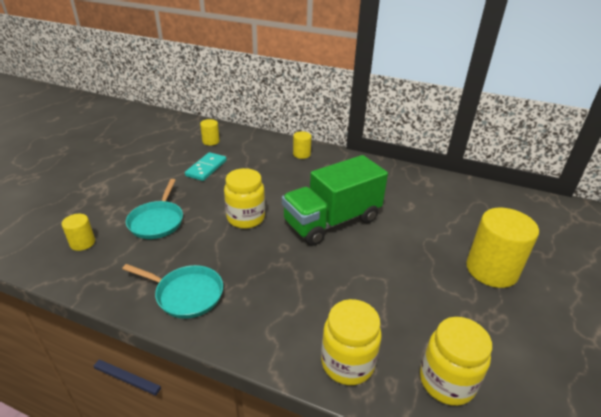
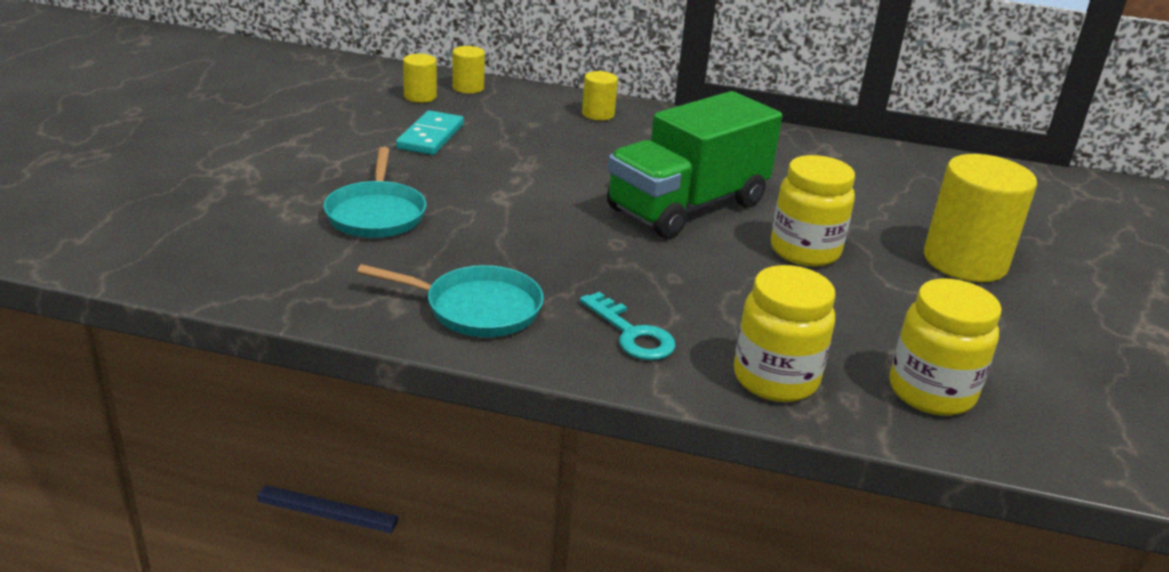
camera: 10 degrees left, 5 degrees down
yellow cylinder [62,214,95,251] -> yellow cylinder moved to [452,46,485,94]
yellow jar [224,168,265,229] -> yellow jar moved to [771,155,855,267]
none -> turquoise key [580,292,676,360]

